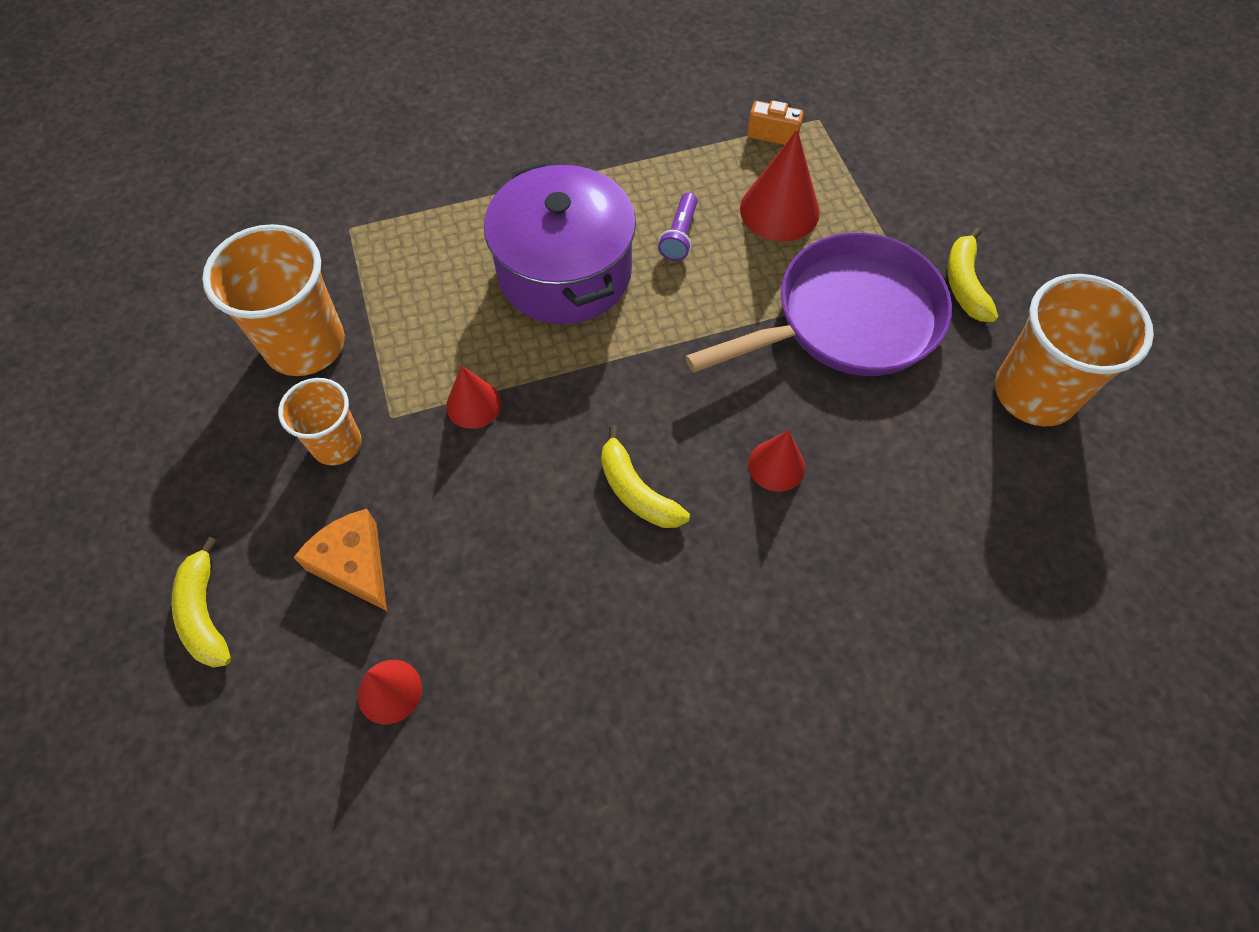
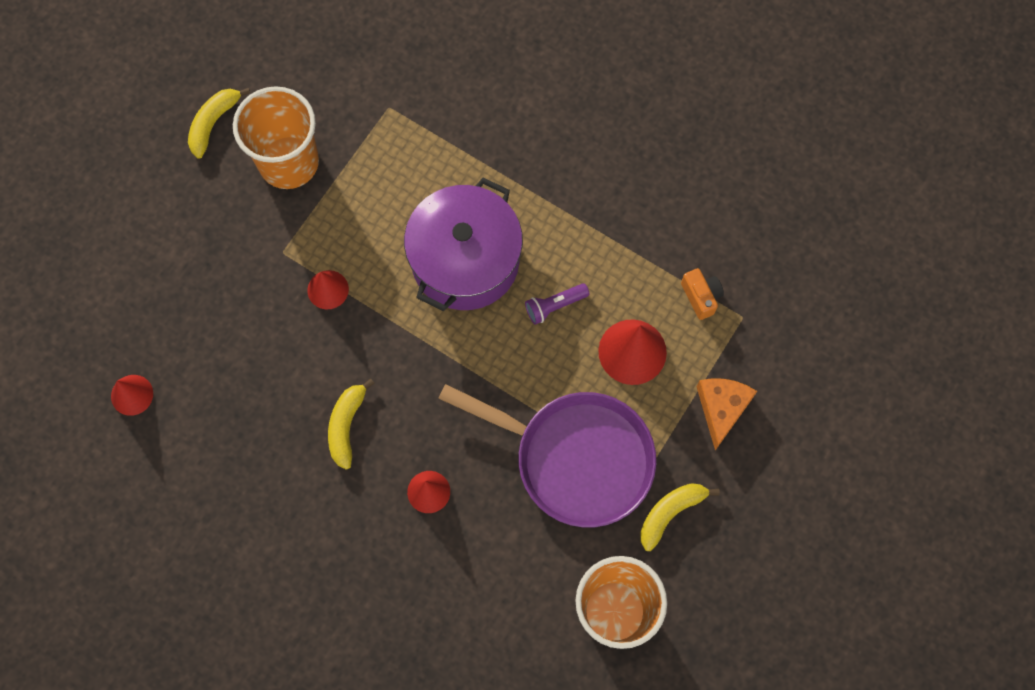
camera: 50 degrees right, 10 degrees up
yellow banana [171,537,231,668] -> yellow banana moved to [188,88,250,159]
orange cup [278,378,362,465] -> none
orange cheese [293,509,387,611] -> orange cheese moved to [697,378,757,450]

